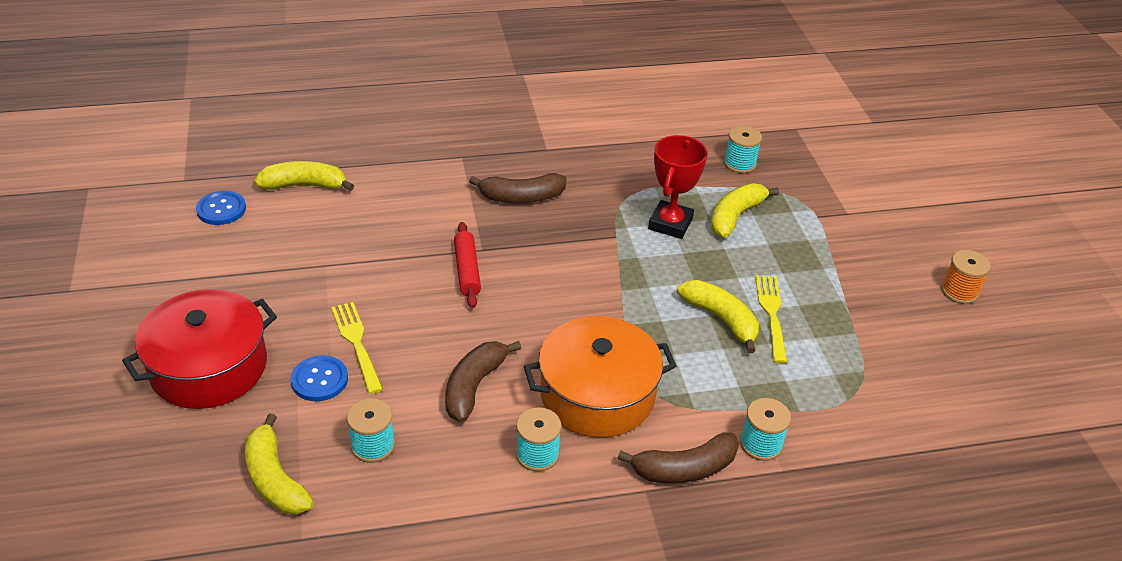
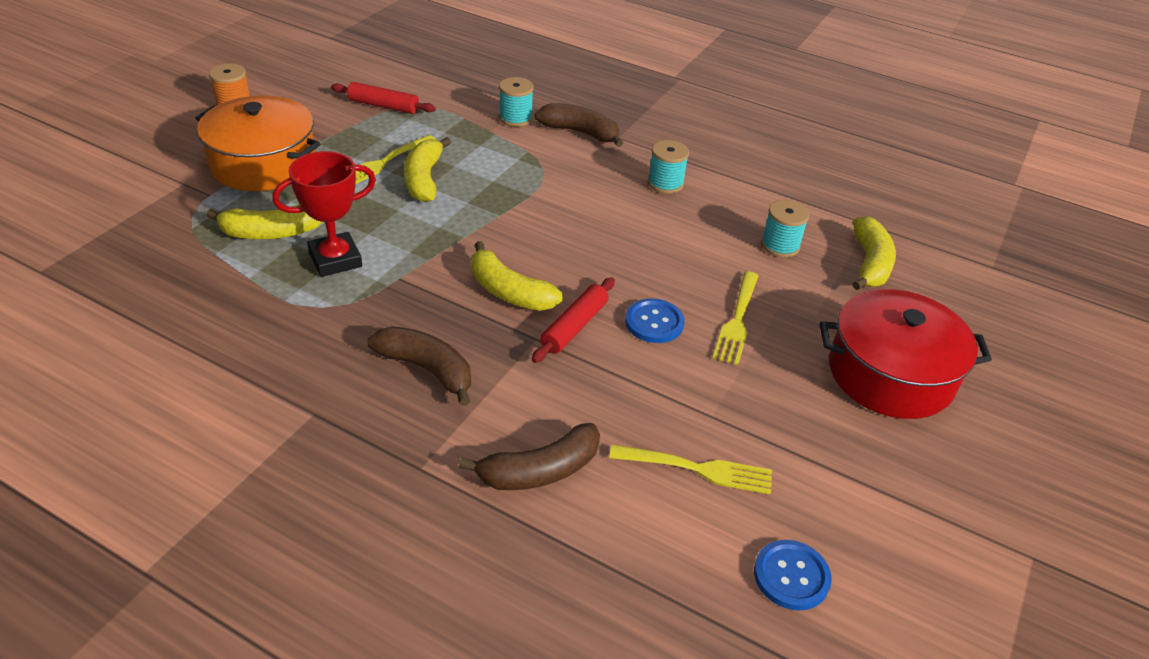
camera: 140 degrees left, 0 degrees up
yellow banana [254,161,354,191] -> yellow banana moved to [471,241,563,311]
blue button [291,355,348,401] -> blue button moved to [625,298,684,343]
brown banana [445,341,521,422] -> brown banana moved to [459,423,600,490]
orange pot [524,316,676,438] -> orange pot moved to [195,95,320,191]
turquoise spool [724,126,762,173] -> none
none -> red rolling pin [331,82,436,114]
none -> yellow fork [609,445,772,494]

